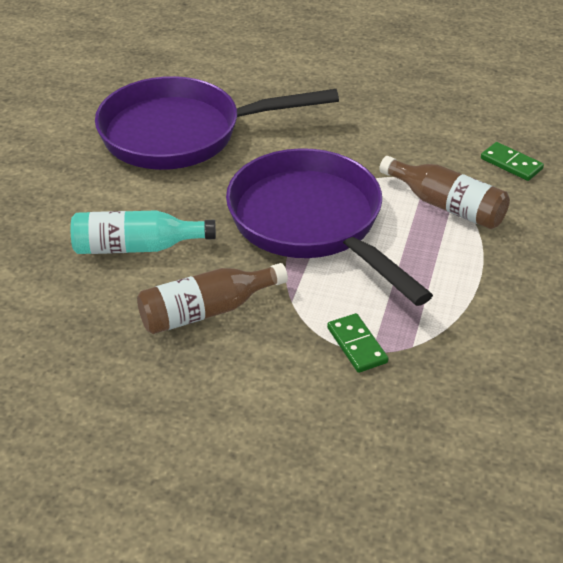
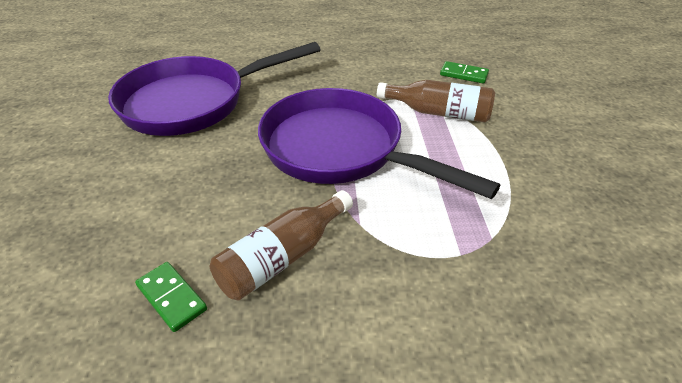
camera: 20 degrees left, 0 degrees up
turquoise bottle [71,210,216,254] -> none
green domino [327,313,388,373] -> green domino moved to [135,262,207,332]

